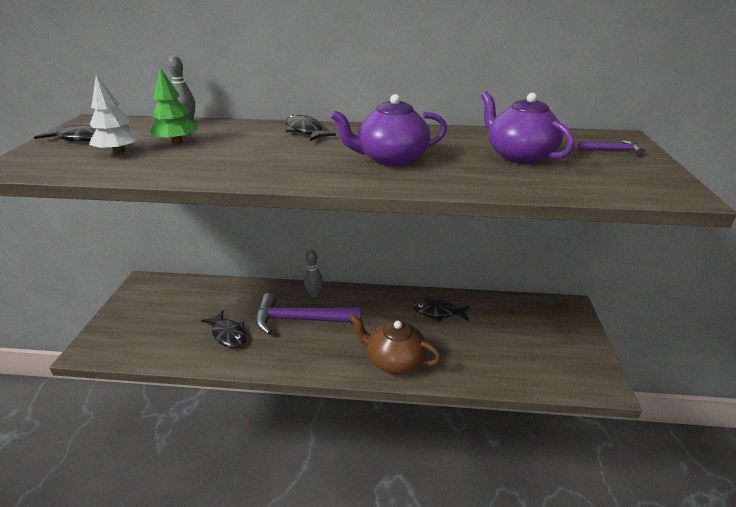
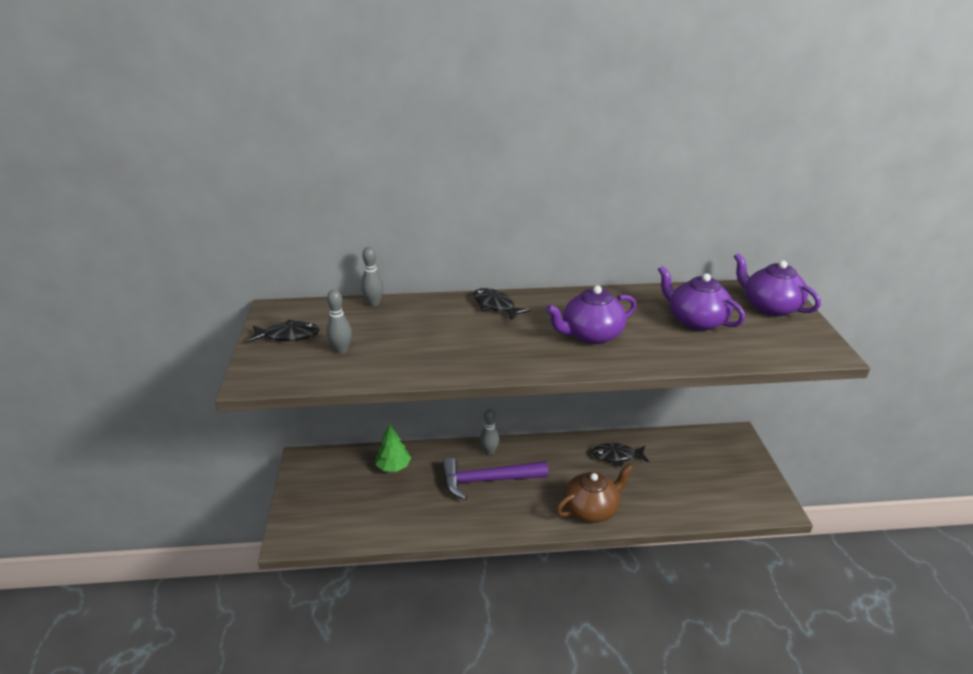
camera: 10 degrees left, 0 degrees up
white tree [89,75,141,154] -> grey bowling pin [326,290,352,354]
green tree [149,68,197,144] -> green tree moved to [375,424,411,472]
black fish [201,311,246,348] -> none
brown teapot [350,314,441,374] -> brown teapot turned 135 degrees clockwise [556,464,633,523]
purple hammer [578,140,645,156] -> purple teapot [734,253,821,316]

